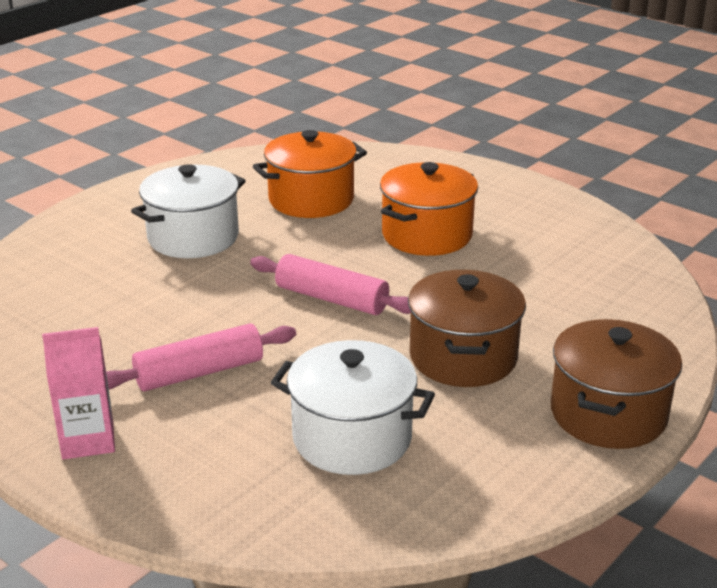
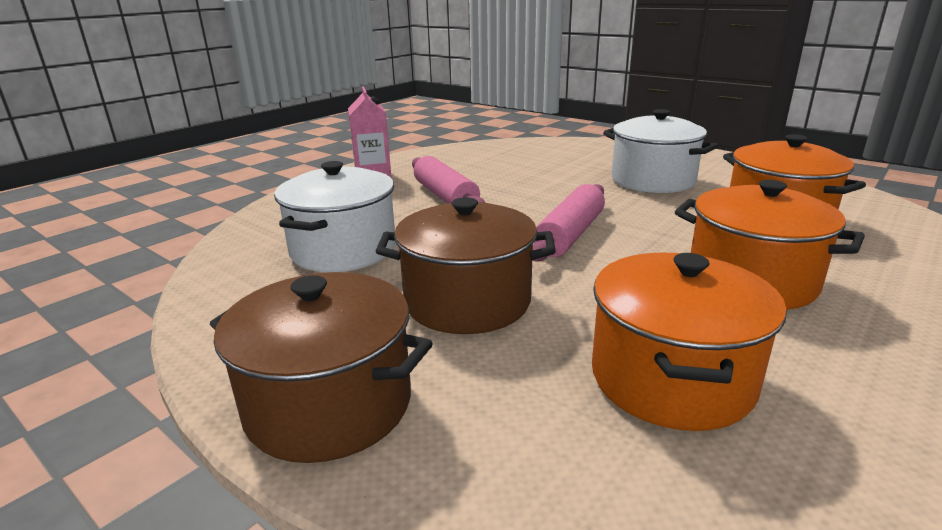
camera: 90 degrees right, 5 degrees down
none -> orange pot [592,252,787,431]

